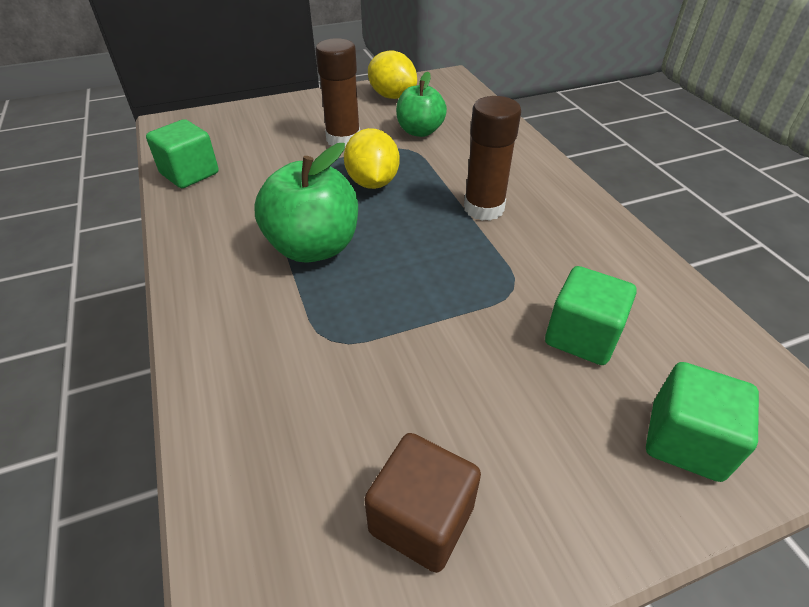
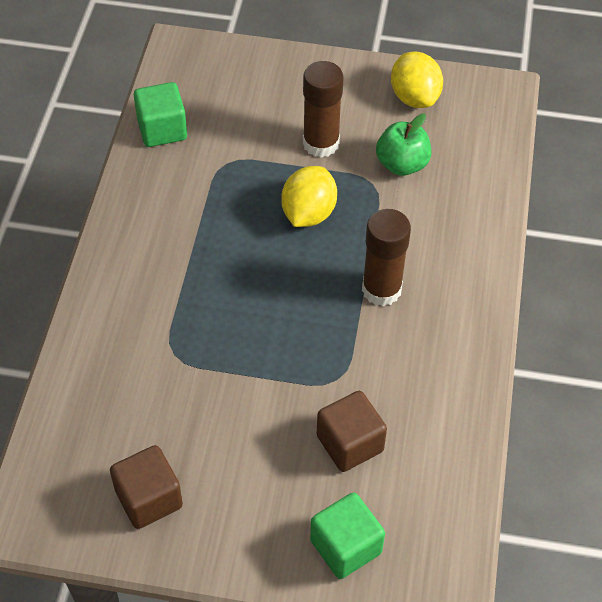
camera: 30 degrees right, 10 degrees up
green apple [255,143,358,263] -> none
green cube [545,266,637,365] -> brown cube [317,391,387,472]

